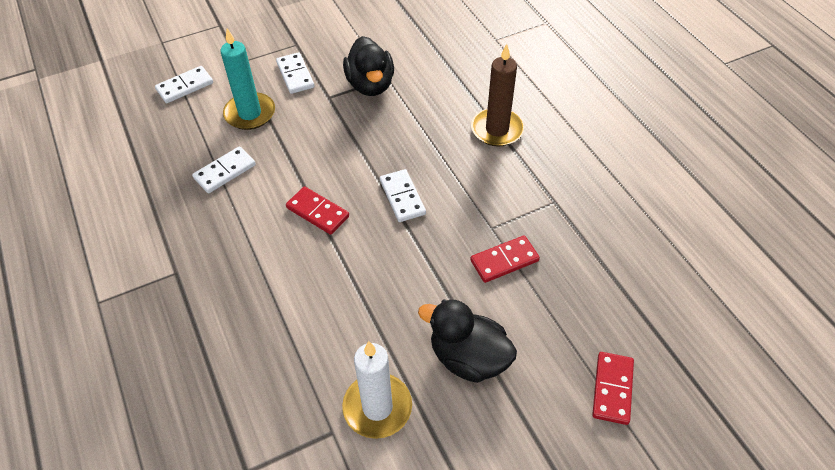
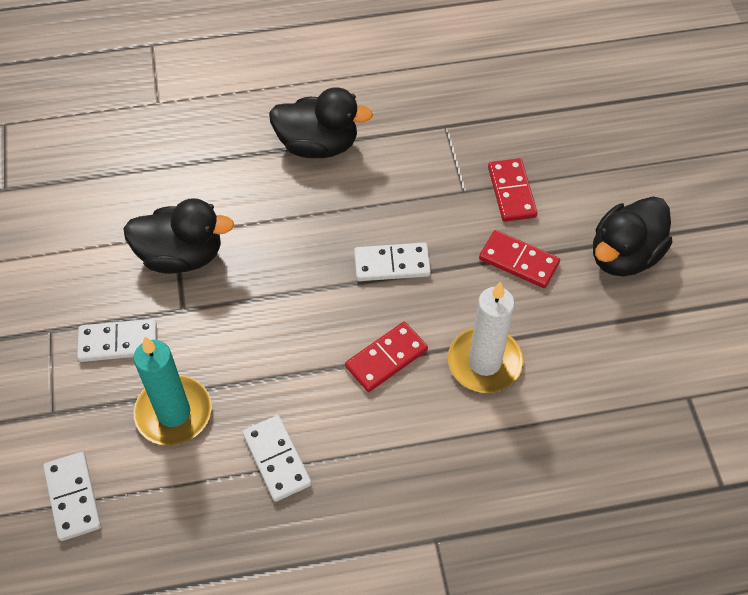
camera: 75 degrees left, 5 degrees up
white candle [342,341,412,439] -> white candle moved to [448,281,524,393]
brown candle [471,44,524,147] -> black duck [269,87,373,158]
red domino [592,352,634,425] -> red domino moved to [479,230,560,288]

